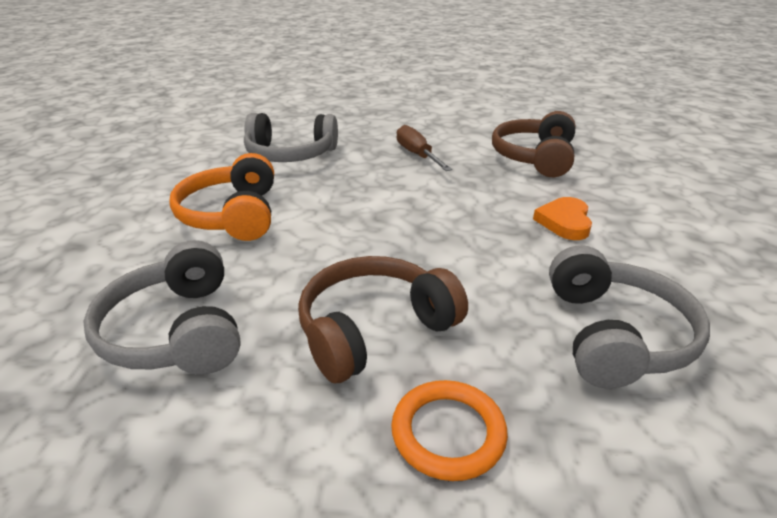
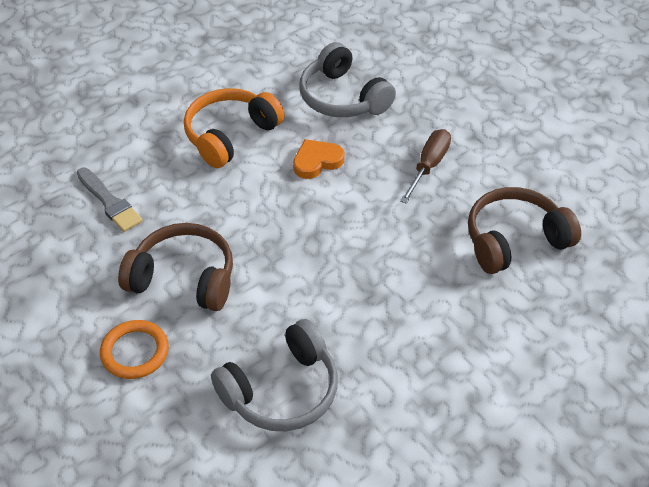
camera: 50 degrees right, 15 degrees up
grey headphones [83,240,241,375] -> grey brush [77,167,143,232]
orange heart [533,197,592,240] -> orange heart moved to [293,139,344,179]

